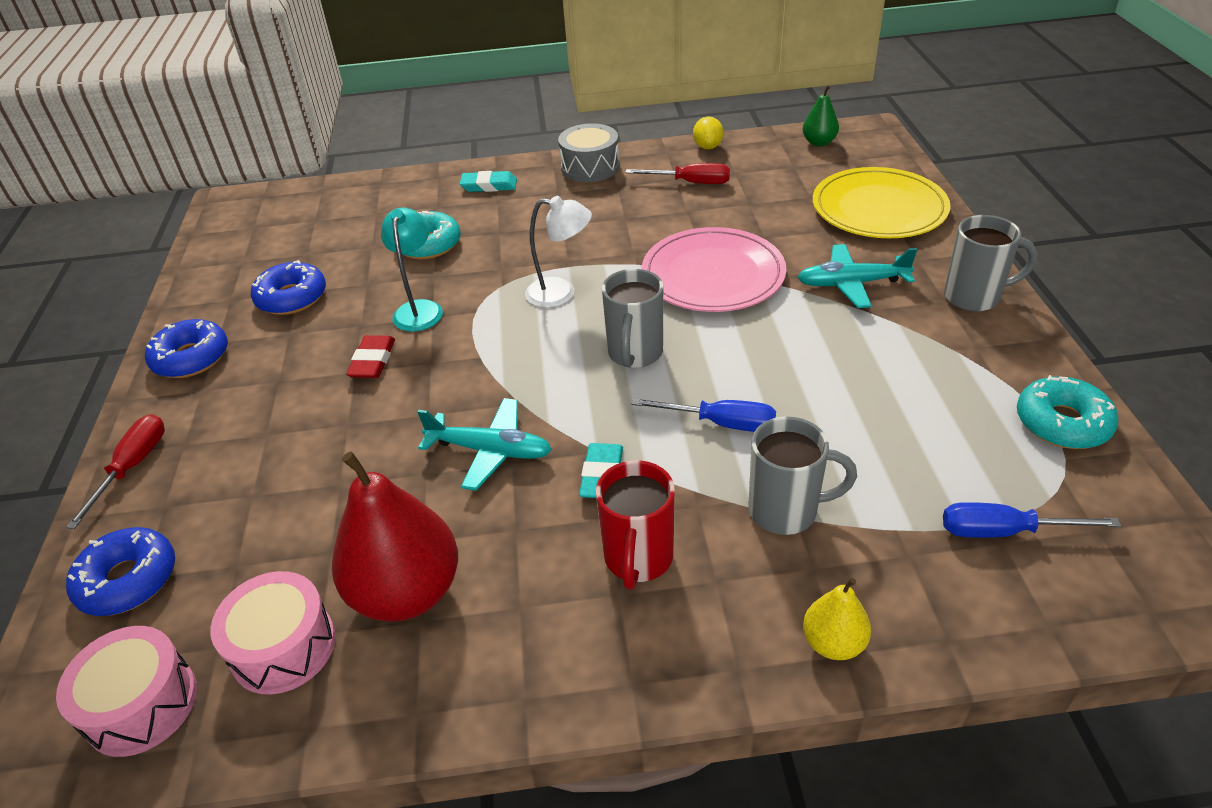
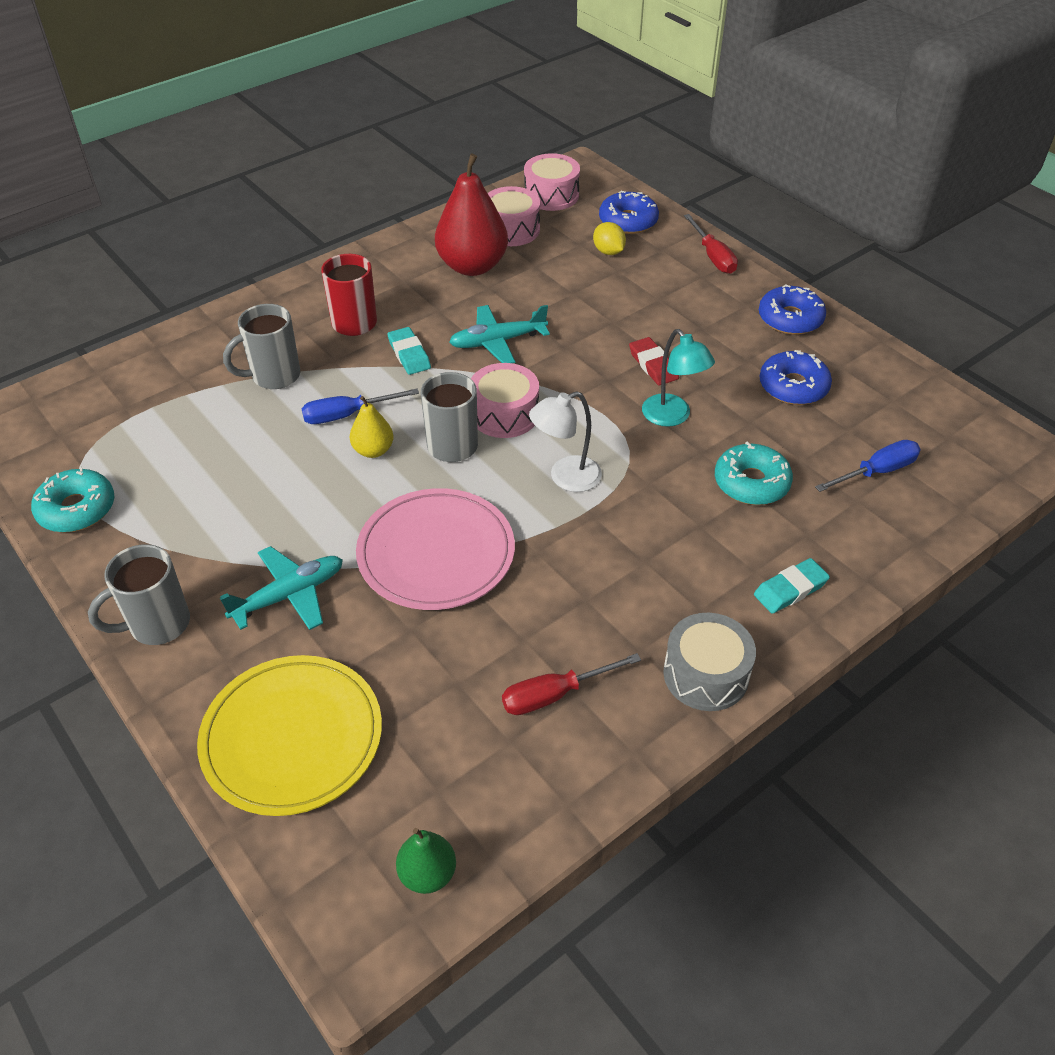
camera: 145 degrees right, 5 degrees up
yellow lemon [693,117,723,149] -> yellow lemon moved to [593,222,626,255]
yellow pear [803,578,871,660] -> yellow pear moved to [350,396,394,458]
blue screwdriver [943,502,1121,538] -> blue screwdriver moved to [815,440,921,492]
none -> pink drum [471,363,539,438]

